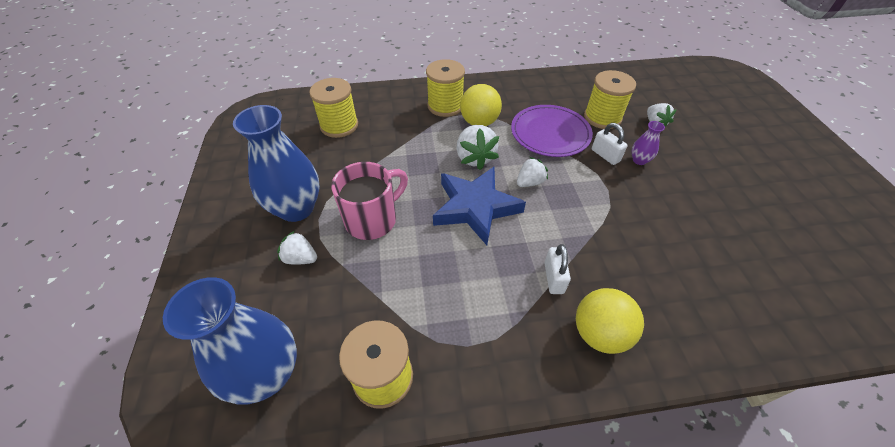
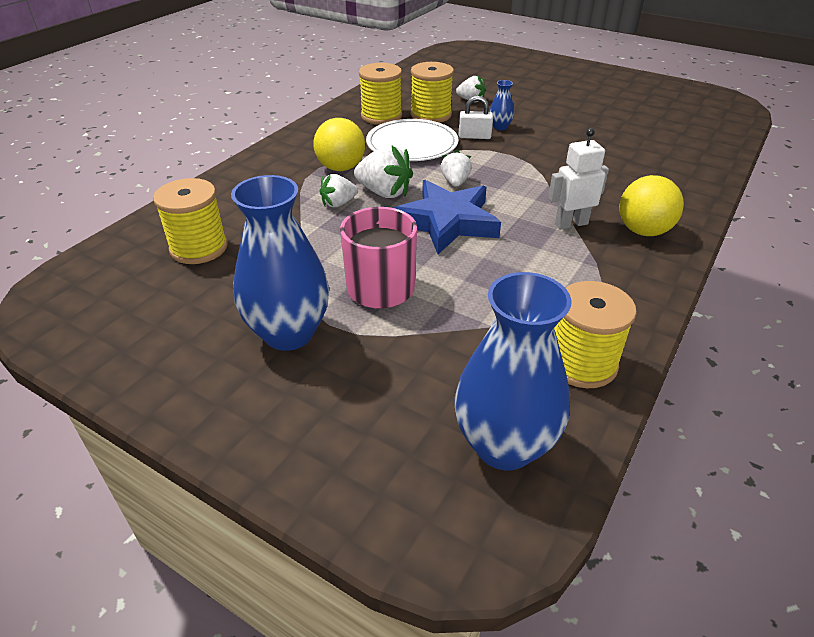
camera: 50 degrees left, 10 degrees down
white strawberry [277,231,317,265] -> white strawberry moved to [320,174,358,207]
yellow spool [426,59,465,117] -> yellow spool moved to [359,63,402,125]
purple plate [511,105,593,157] -> white plate [366,119,459,161]
white padlock [545,244,571,294] -> white robot [548,128,609,230]
purple vase [632,121,665,165] -> blue vase [489,80,514,130]

